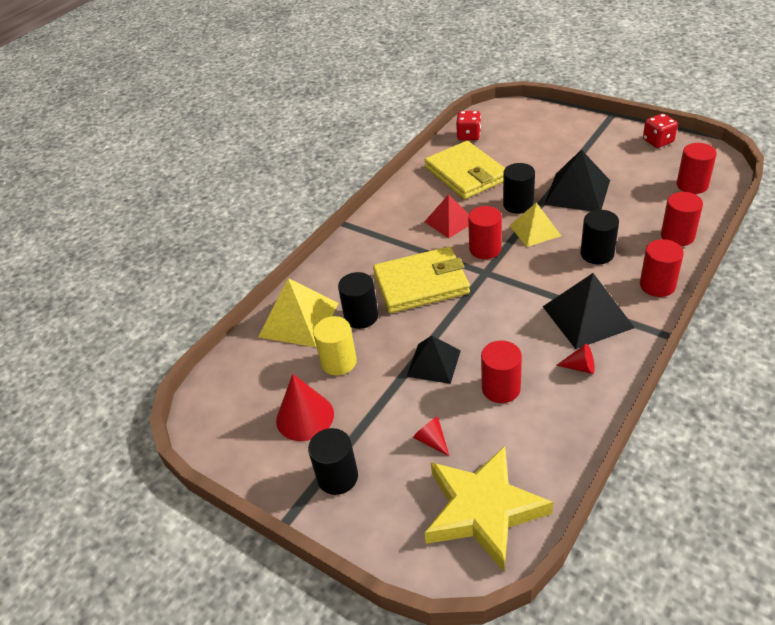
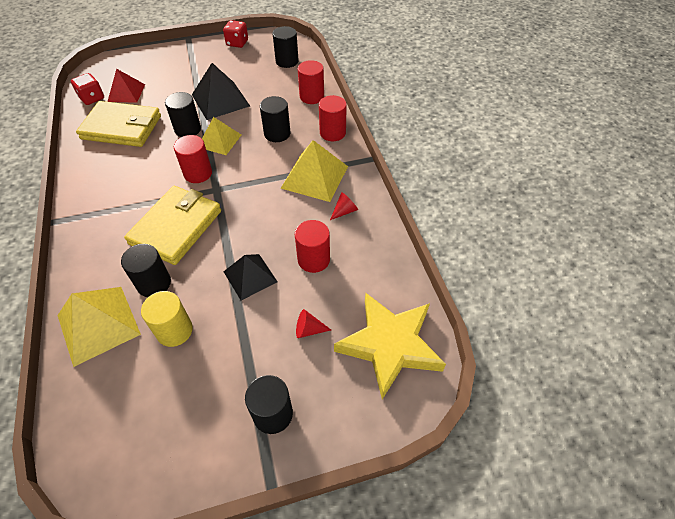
camera: 55 degrees left, 10 degrees up
red cone [276,374,334,441] -> none
red pyramid [424,194,469,238] -> red pyramid moved to [107,69,145,103]
black pyramid [543,273,635,349] -> yellow pyramid [281,140,348,202]
red cylinder [677,143,717,194] -> black cylinder [272,26,299,68]

